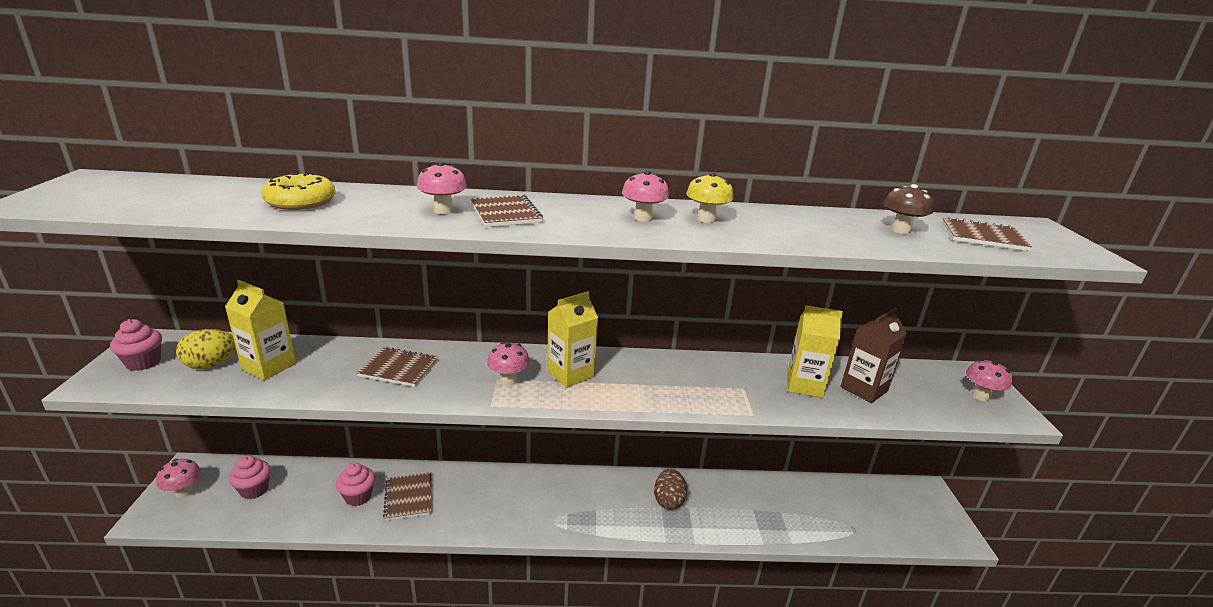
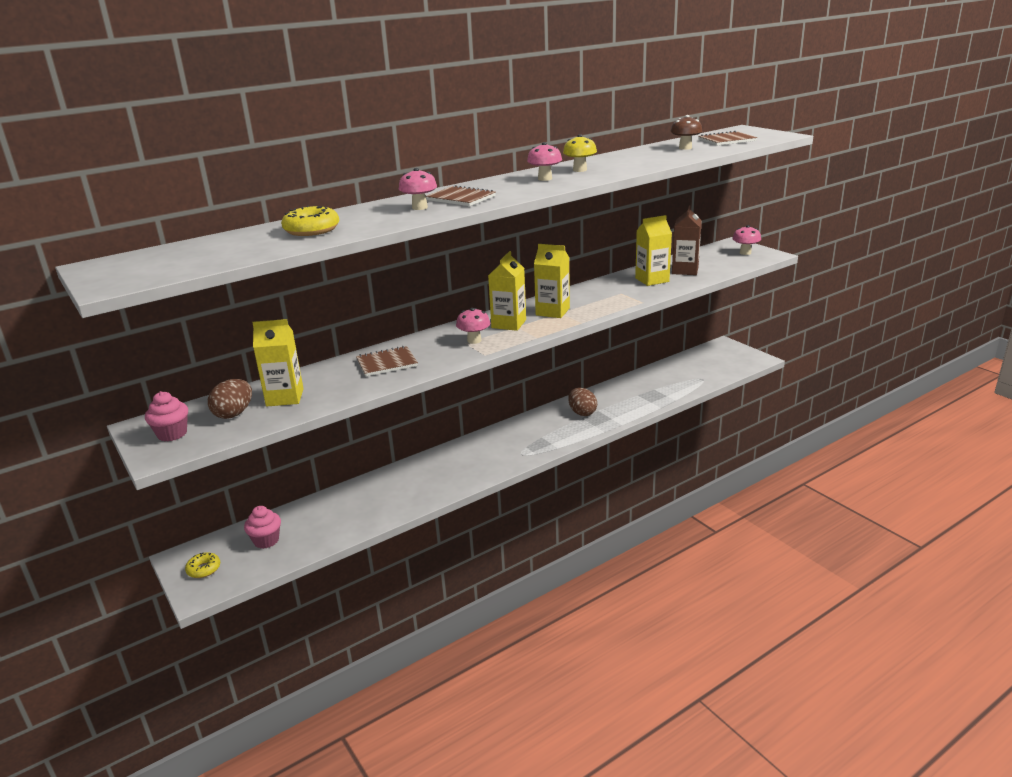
camera: 30 degrees left, 0 degrees up
pink mushroom [156,459,201,498] -> yellow donut [185,552,220,578]
yellow egg [176,329,236,369] -> brown egg [208,379,252,419]
pink cupcake [336,462,375,506] -> none
brown notebook [383,472,432,521] -> none
none -> yellow carton [534,244,570,318]

